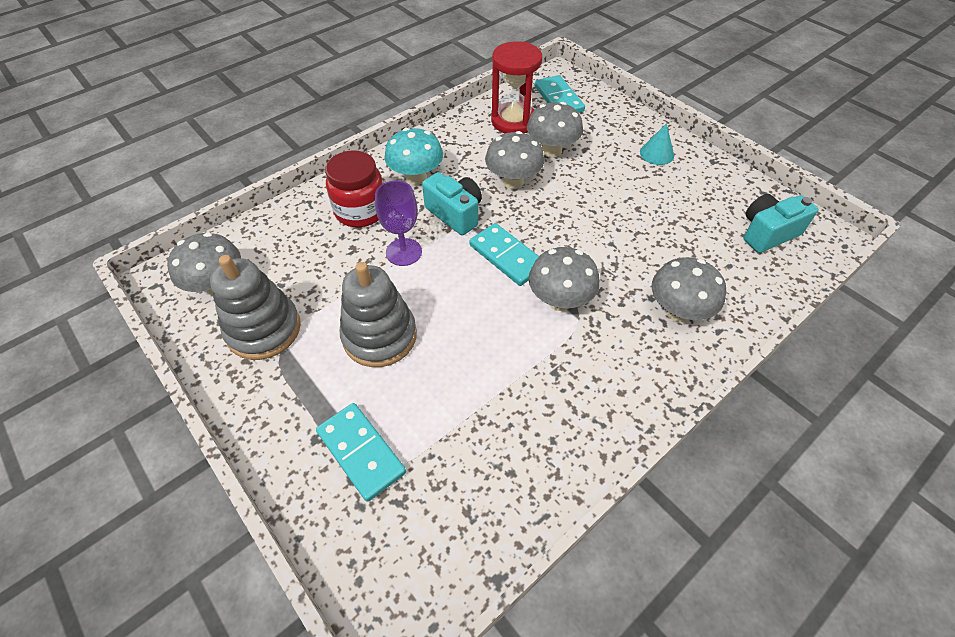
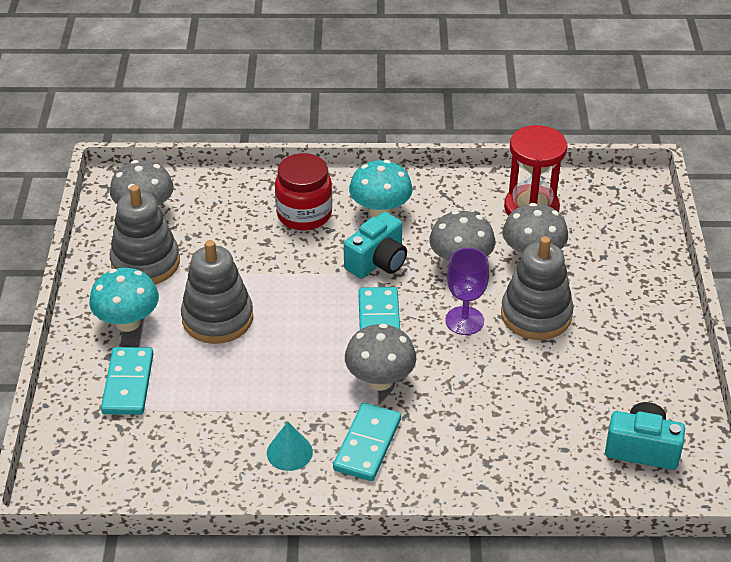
camera: 40 degrees right, 10 degrees down
purple goblet [375,181,422,266] -> purple goblet moved to [445,248,489,335]
turquoise camera [422,172,482,235] -> turquoise camera turned 45 degrees clockwise [344,212,407,278]
turquoise domino [535,75,585,113] -> turquoise domino moved to [333,403,401,481]
turquoise cone [640,123,674,165] -> turquoise cone moved to [267,422,313,471]
grey mushroom [652,257,726,322] -> none
none -> turquoise mushroom [89,268,159,332]
none -> grey stacking toy [501,236,574,340]

